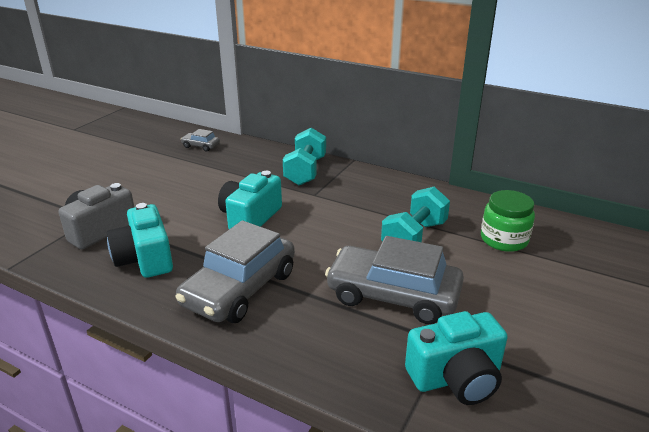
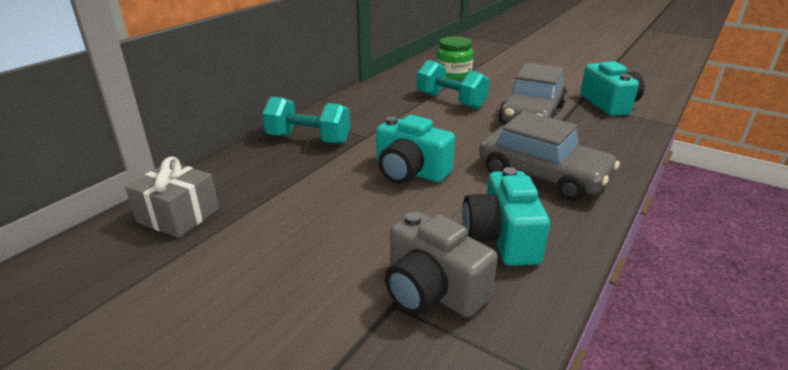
camera: 85 degrees left, 0 degrees up
turquoise camera [107,203,173,278] -> turquoise camera turned 105 degrees clockwise [463,167,550,266]
grey car [181,129,220,151] -> grey gift [125,156,219,238]

